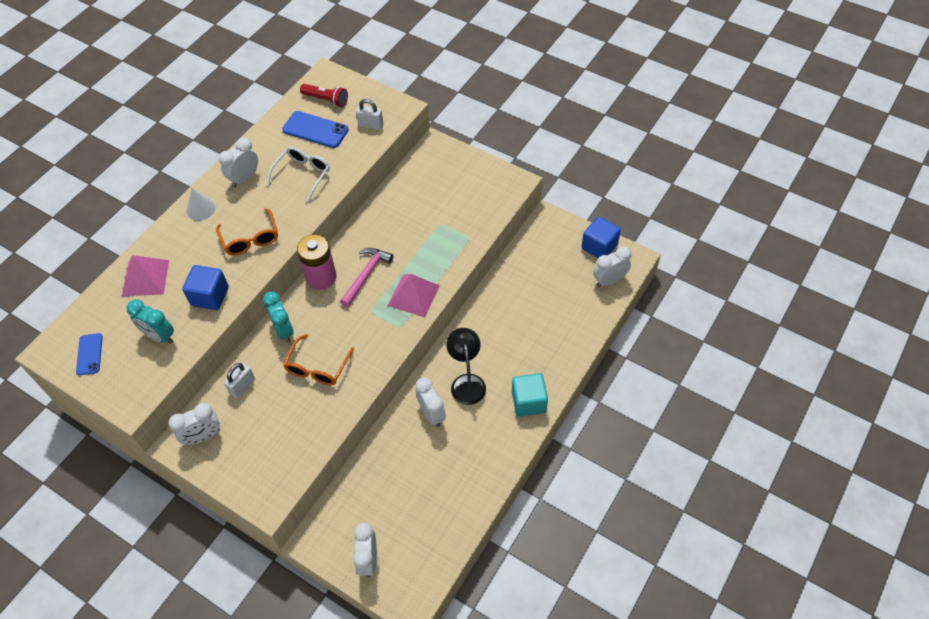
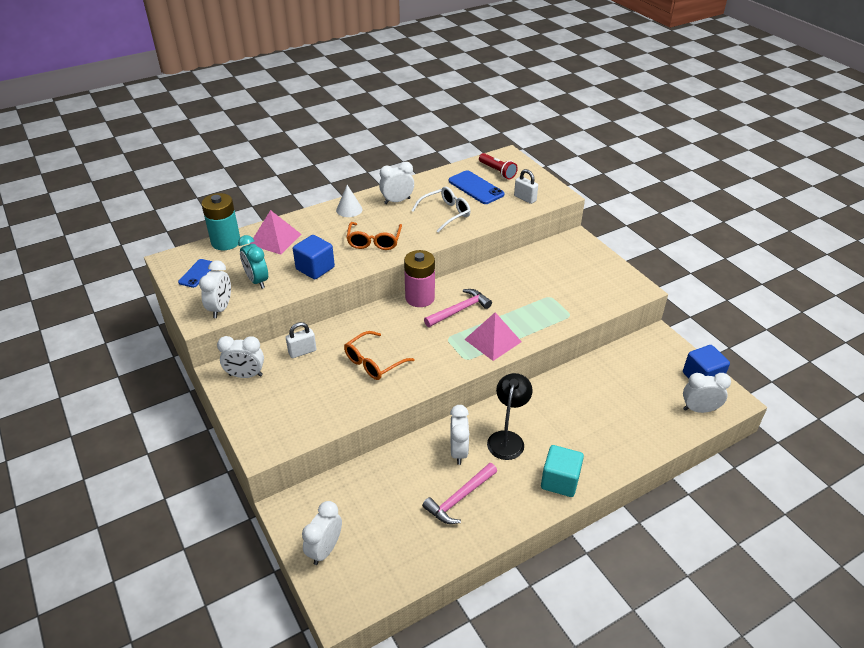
camera: 25 degrees right, 15 degrees down
turquoise clock [263,291,294,343] -> none
none -> white clock [199,260,231,318]
none -> turquoise battery [201,193,240,250]
none -> pink hammer [422,463,497,524]

